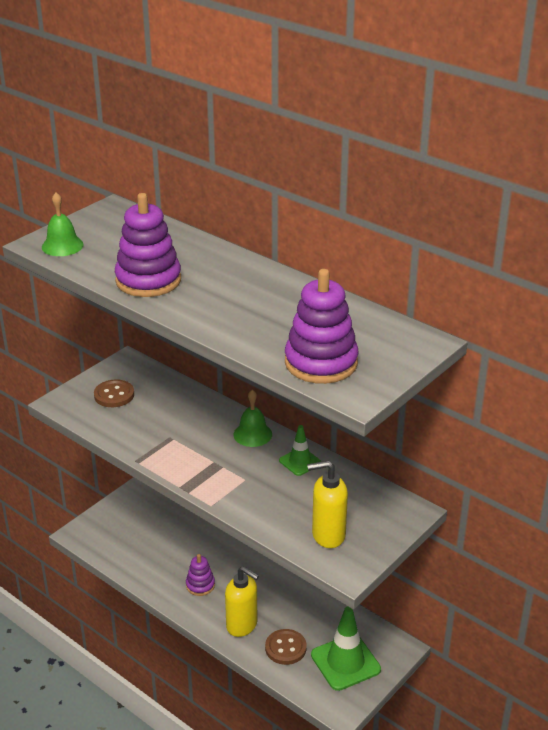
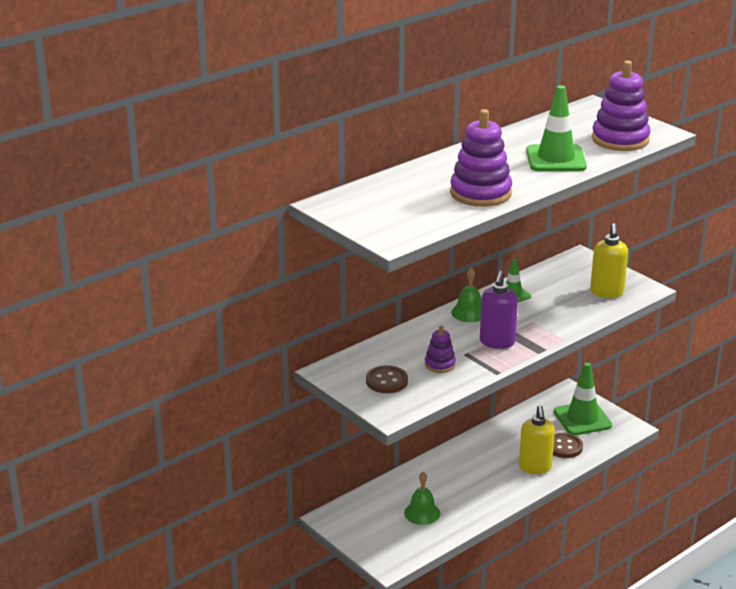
camera: 80 degrees left, 5 degrees down
green bell [42,193,84,256] -> green bell moved to [404,472,440,525]
purple stacking toy [186,554,215,596] -> purple stacking toy moved to [425,326,456,373]
yellow soap dispenser [225,566,259,637] -> yellow soap dispenser turned 135 degrees clockwise [519,405,555,474]
none -> purple soap dispenser [480,271,518,349]
none -> green traffic cone [526,85,587,171]

